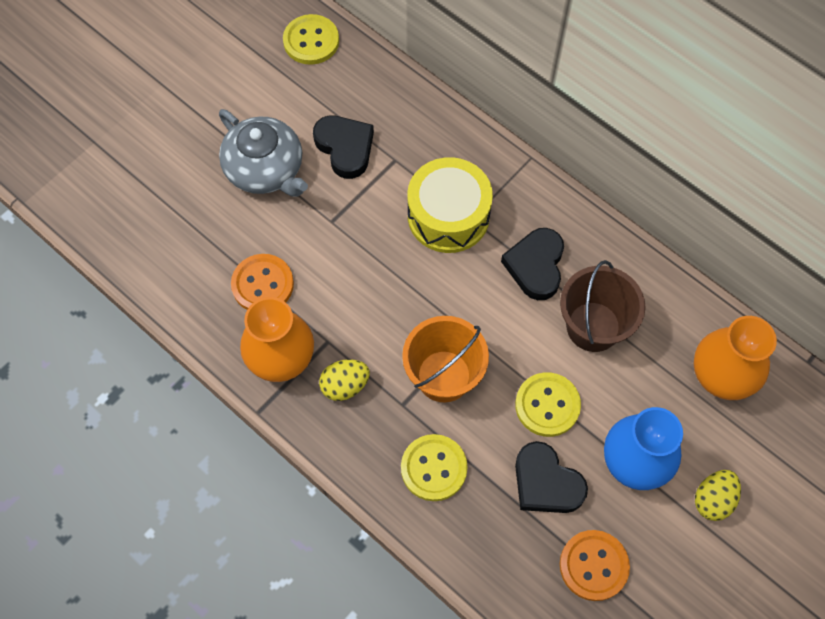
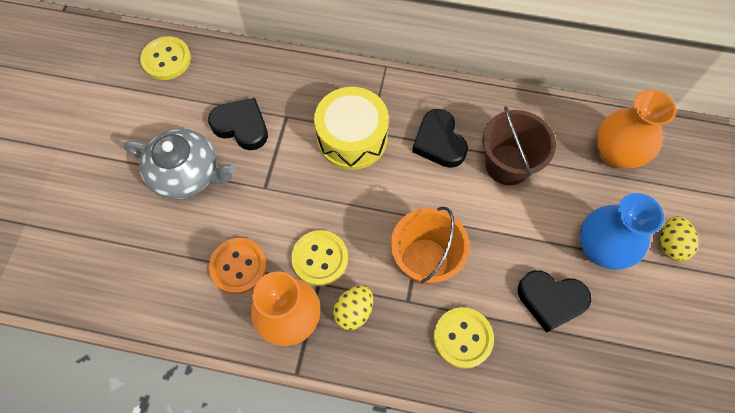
camera: 30 degrees left, 0 degrees up
yellow button [515,372,581,437] -> yellow button moved to [291,230,348,286]
orange button [560,530,630,601] -> none

